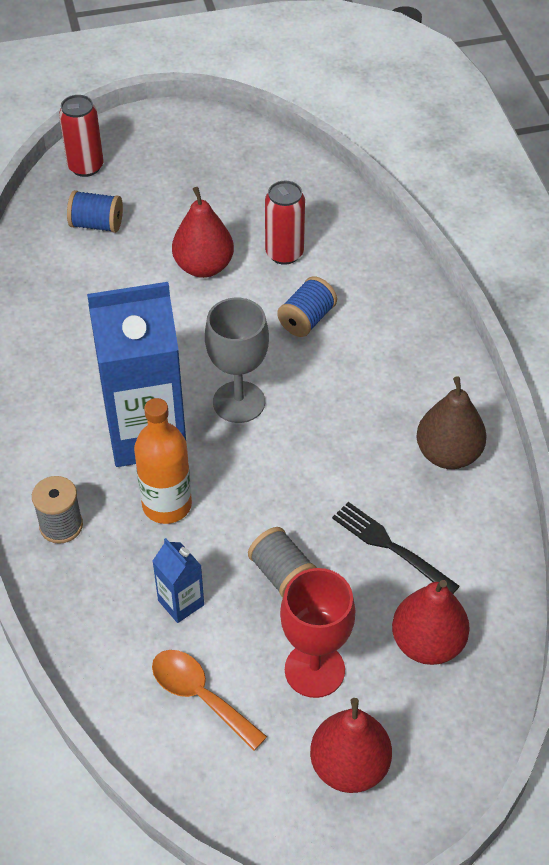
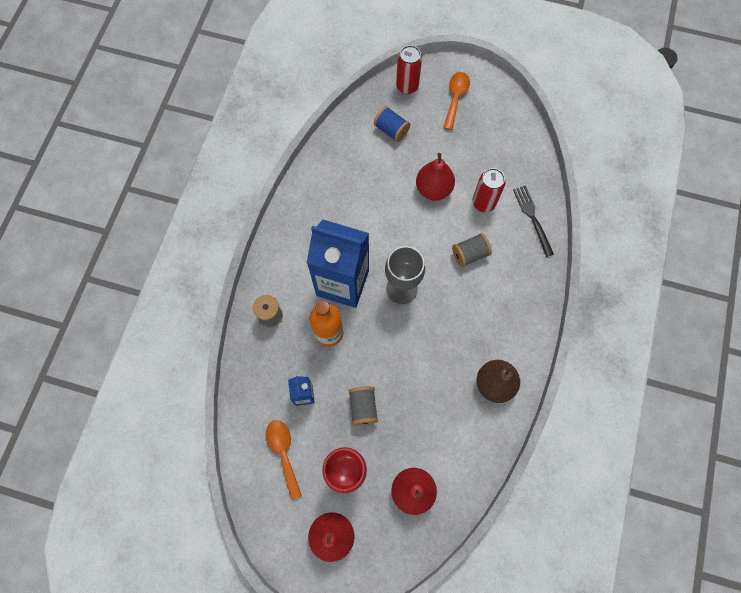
camera: 30 degrees right, 20 degrees up
blue spool [277,276,337,337] -> grey spool [452,233,492,267]
black fork [332,502,460,594] -> black fork moved to [513,185,554,257]
none -> orange spoon [443,72,470,130]

